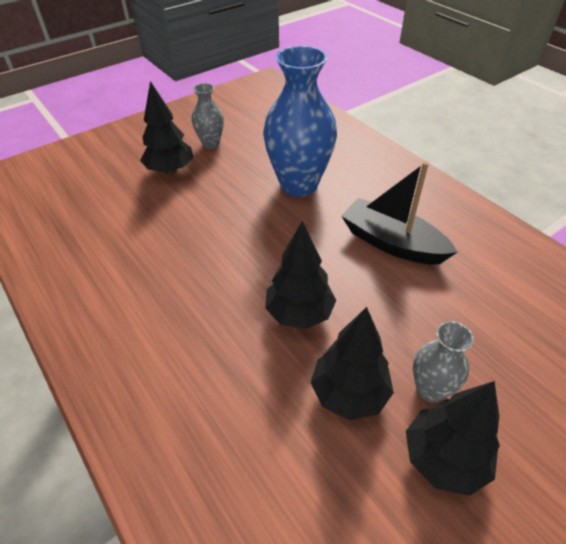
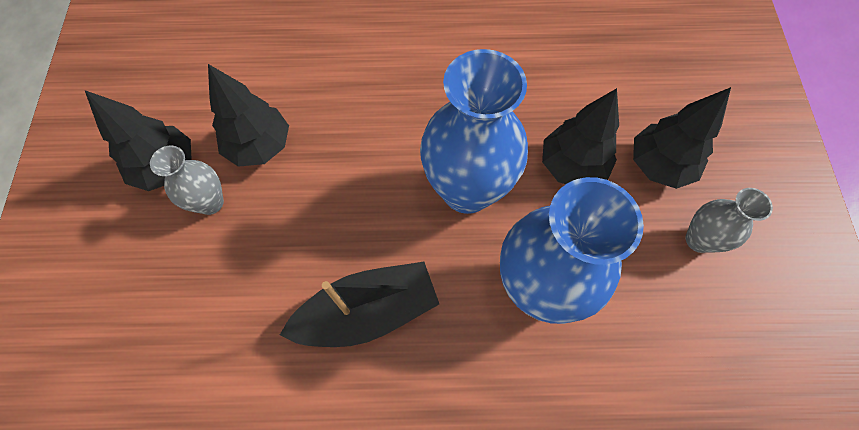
camera: 125 degrees right, 20 degrees up
black tree [265,221,336,329] -> black tree moved to [542,88,619,184]
none -> blue vase [420,49,528,214]

